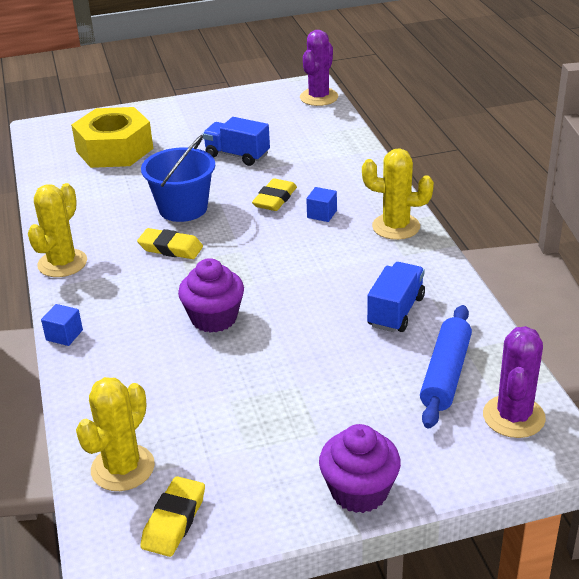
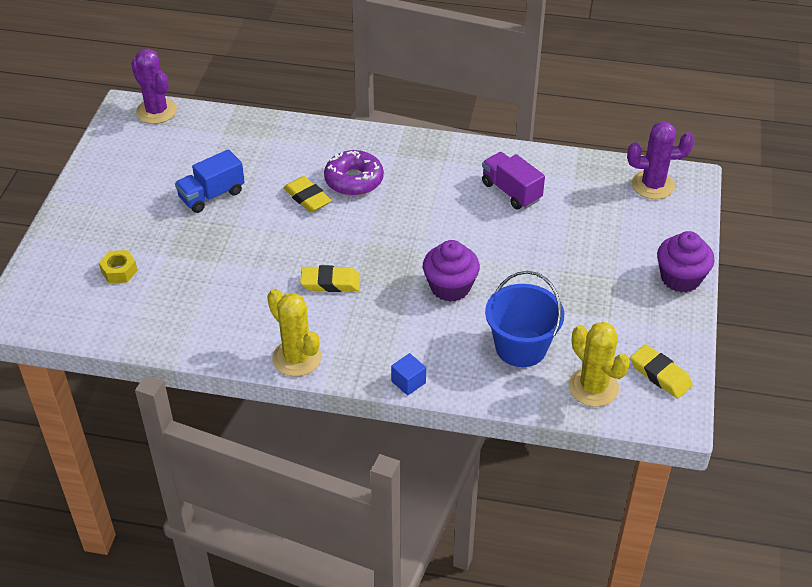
camera: 65 degrees left, 10 degrees up
yellow nut [71,107,153,168] -> yellow nut [99,250,138,283], size x0.42
yellow eraser [137,228,203,259] -> yellow eraser turned 45 degrees clockwise [300,265,360,292]
blue bucket [141,135,215,222] -> blue bucket moved to [485,271,564,367]
blue cube [306,187,337,222] -> purple donut [324,150,384,196]
yellow cactus [362,148,434,240] -> none
blue truck [367,262,425,332] -> purple truck [482,152,545,209]
blue rolling pin [420,305,472,428] -> none
purple cactus [483,326,546,438] -> purple cactus turned 45 degrees counterclockwise [627,121,694,199]

